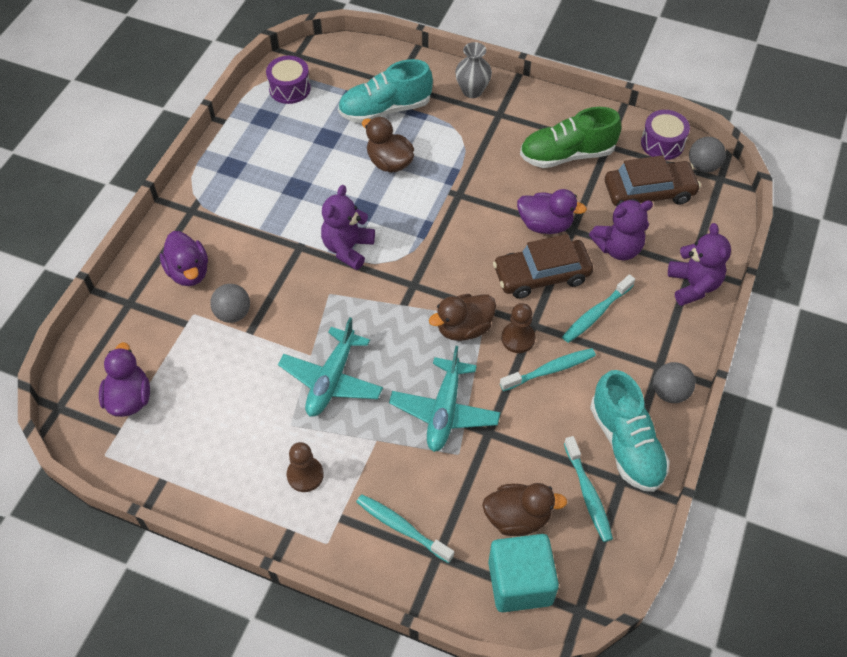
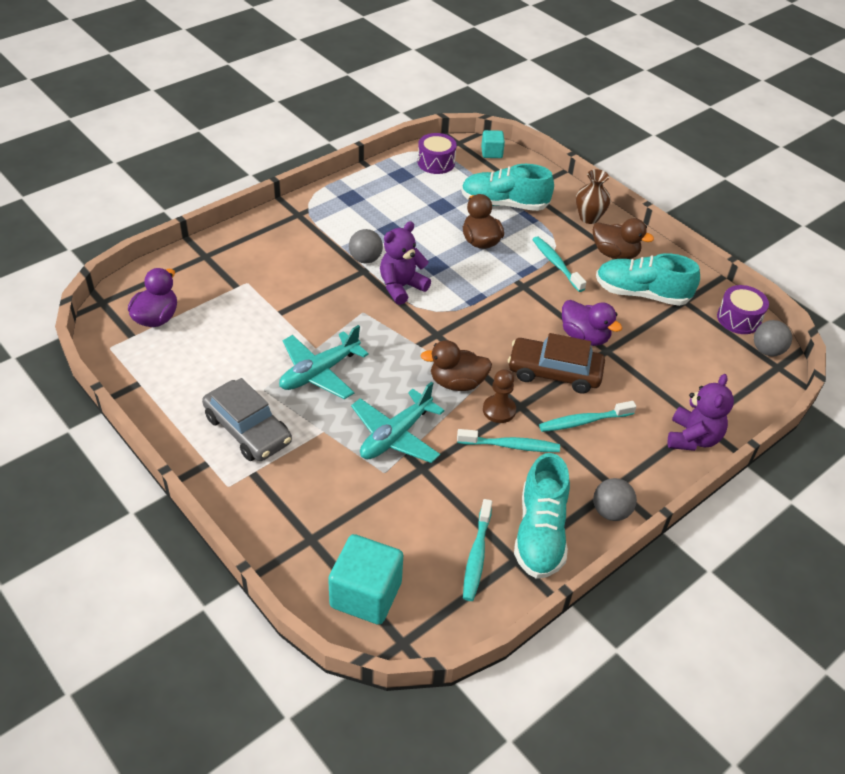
camera: 25 degrees right, 10 degrees down
purple duck [160,231,208,286] -> none
grey ball [210,284,250,323] -> grey ball moved to [349,229,383,264]
brown pawn [287,442,324,492] -> grey car [202,378,292,461]
turquoise toothbrush [356,494,454,563] -> turquoise toothbrush moved to [532,236,586,292]
grey vase [455,42,492,98] -> brown vase [576,169,611,224]
brown duck [482,483,567,536] -> brown duck moved to [593,218,654,259]
green shoe [520,107,621,168] -> turquoise shoe [596,253,700,306]
purple teddy bear [589,200,653,260] -> none
brown car [605,155,701,206] -> none
none -> turquoise cube [481,130,505,158]

